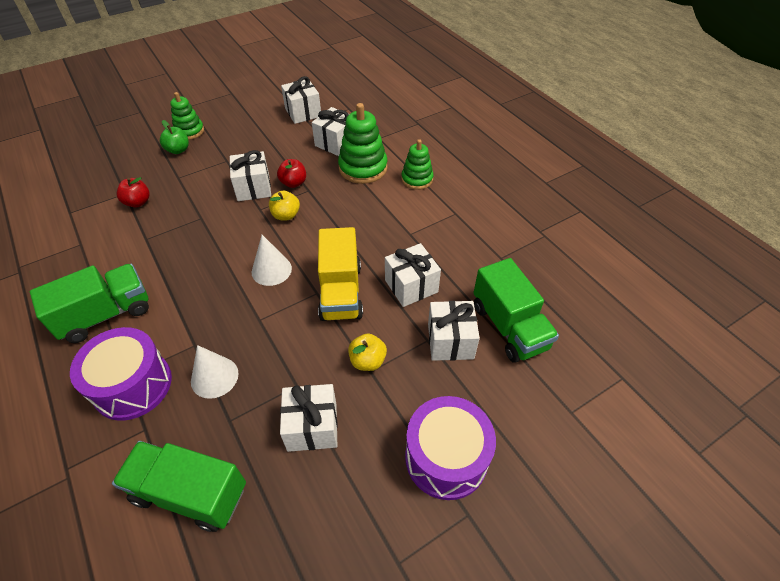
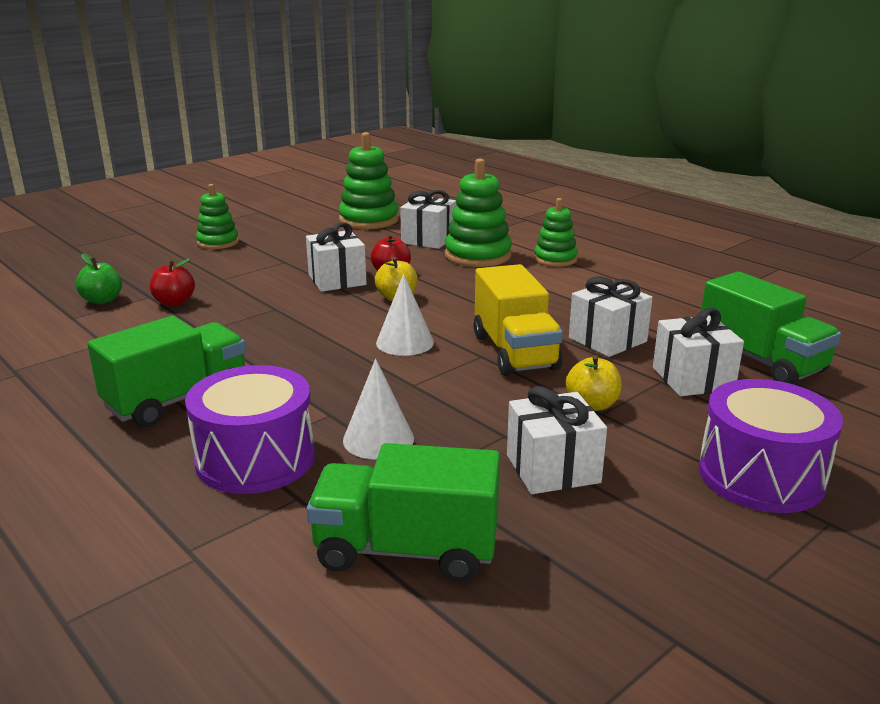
camera: 10 degrees left, 25 degrees down
green apple [160,120,189,154] -> green apple moved to [76,253,122,304]
white gift [281,76,321,124] -> green stacking toy [339,132,399,229]

